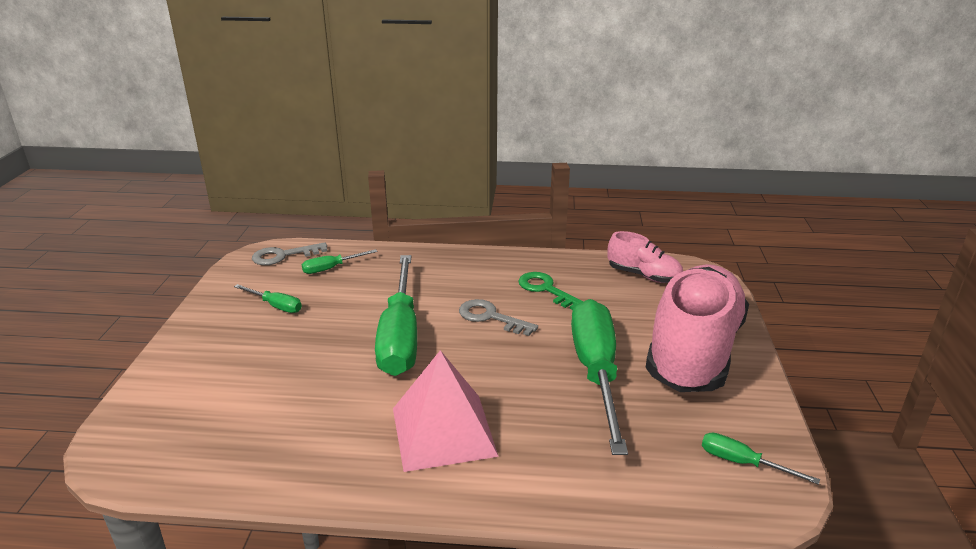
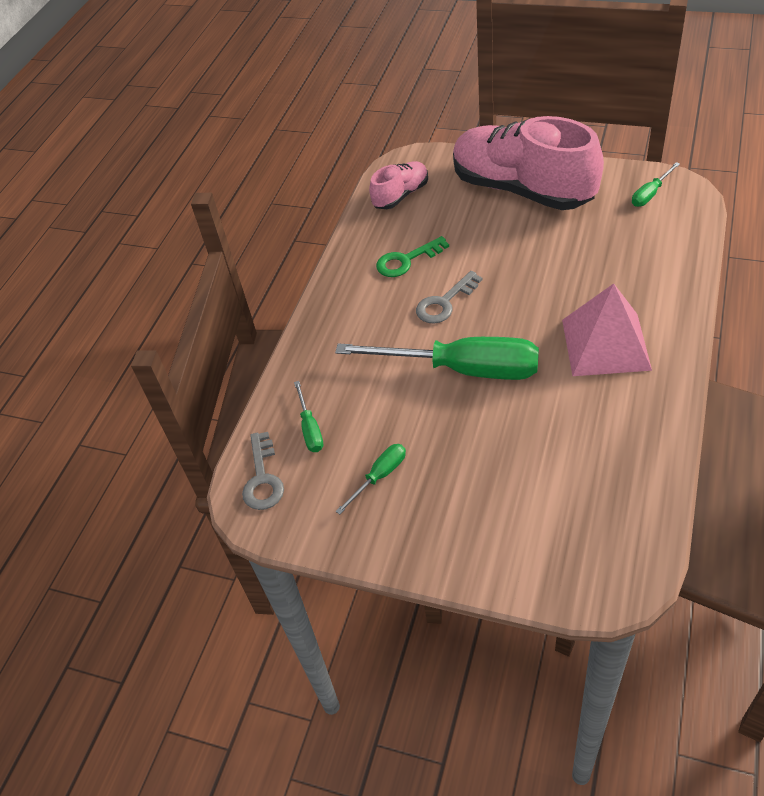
camera: 70 degrees left, 20 degrees up
green screwdriver [571,299,628,455] -> none

